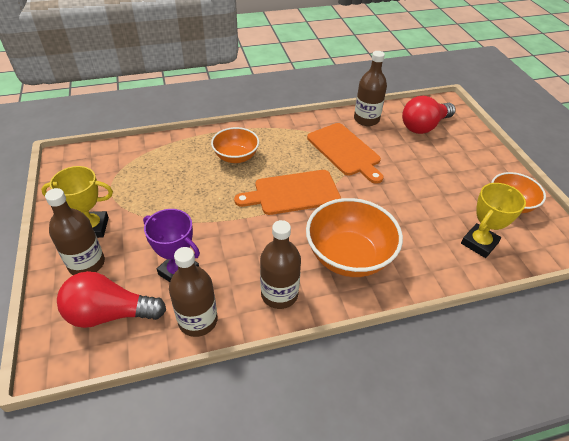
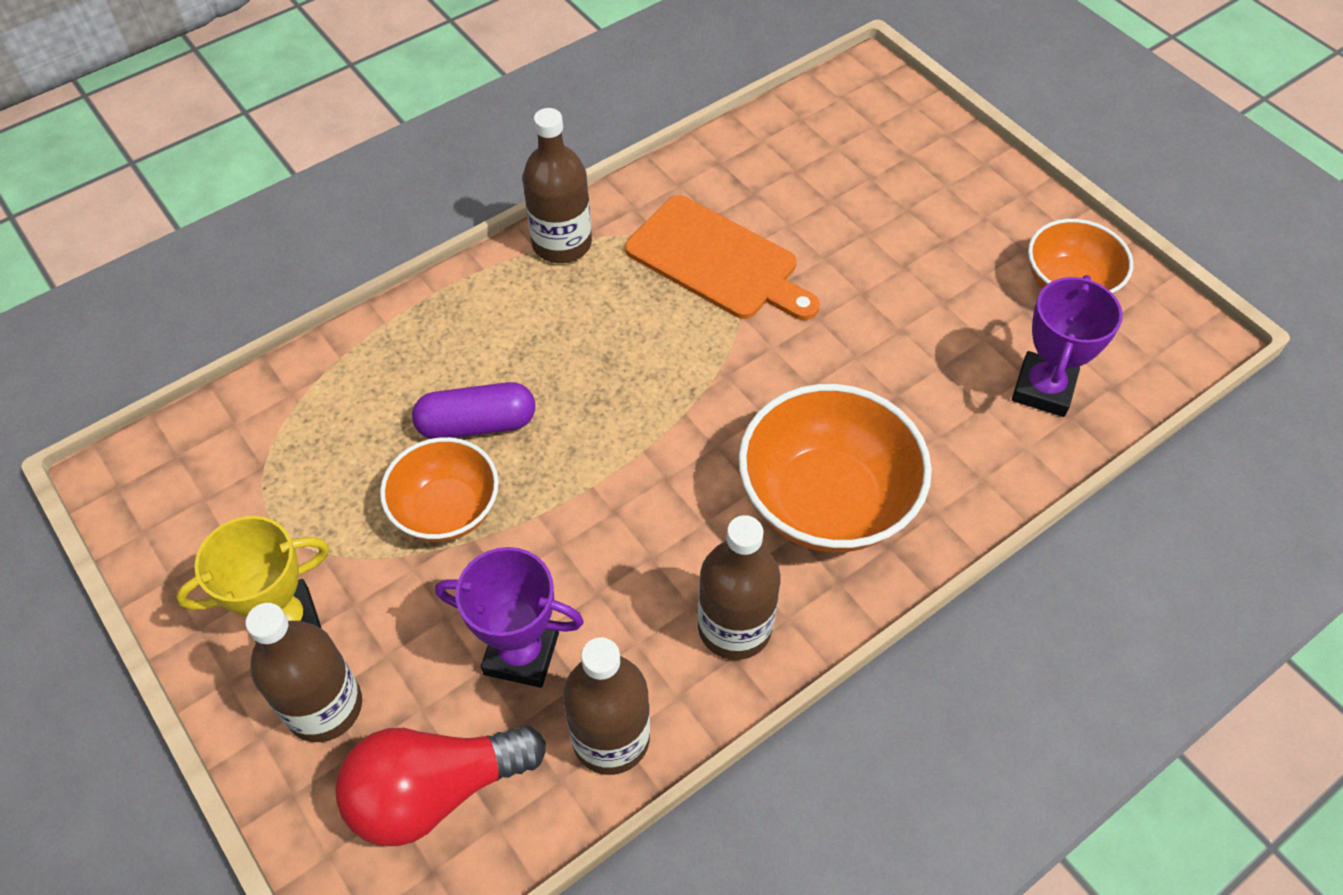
camera: 20 degrees left, 10 degrees up
orange bowl [211,127,259,163] -> orange bowl moved to [380,437,499,542]
orange cutting board [234,170,341,215] -> none
brown bottle [354,51,387,126] -> brown bottle moved to [522,108,592,263]
red light bulb [402,96,456,134] -> none
yellow trophy [461,183,526,258] -> purple trophy [1012,275,1123,417]
none -> purple capsule [412,382,535,439]

